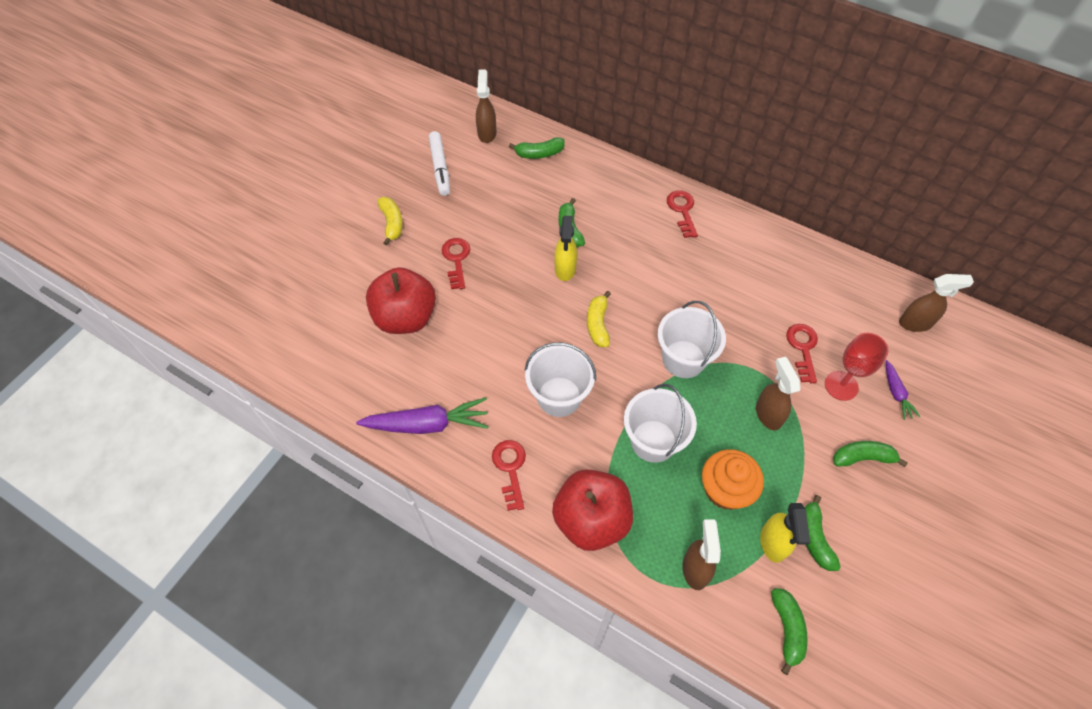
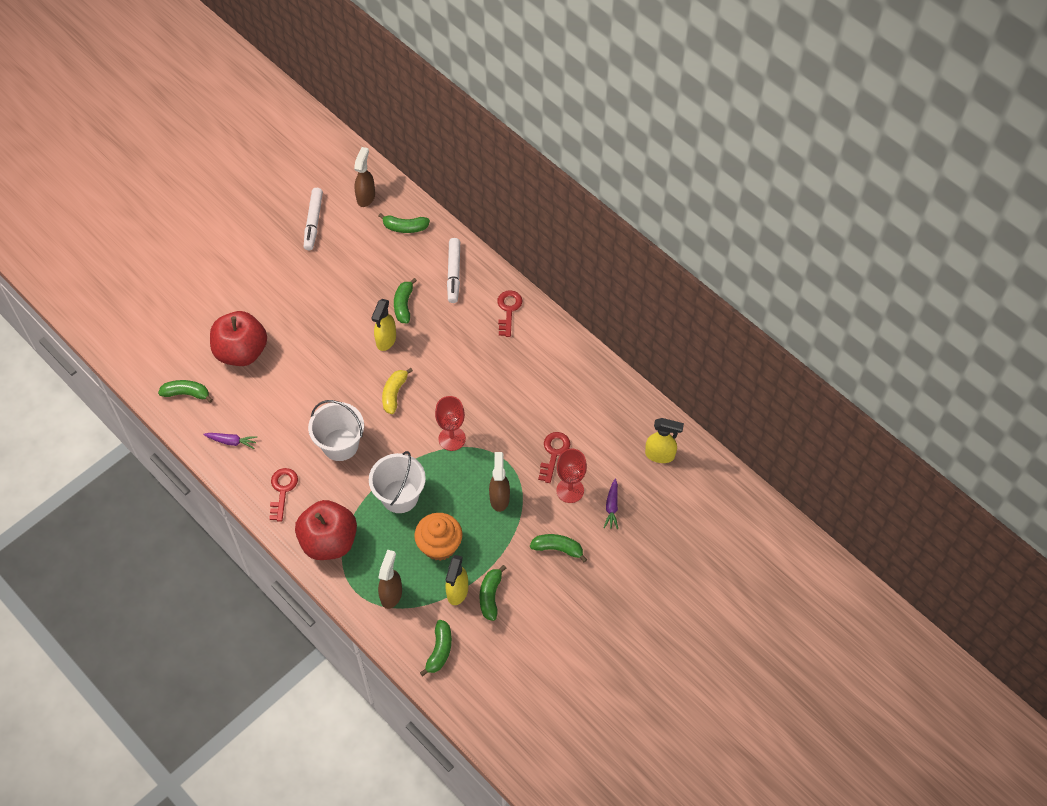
camera: 15 degrees right, 0 degrees up
purple carrot [356,397,489,434] -> purple carrot [203,433,258,449], size x0.52
yellow banana [377,197,403,245] -> none
red key [442,238,470,289] -> none
white bucket [658,301,726,378] -> red goblet [435,396,466,451]
brown spray bottle [899,274,974,332] -> yellow spray bottle [645,418,684,463]
none -> green banana [158,380,213,403]
none -> white marker [447,238,460,303]

